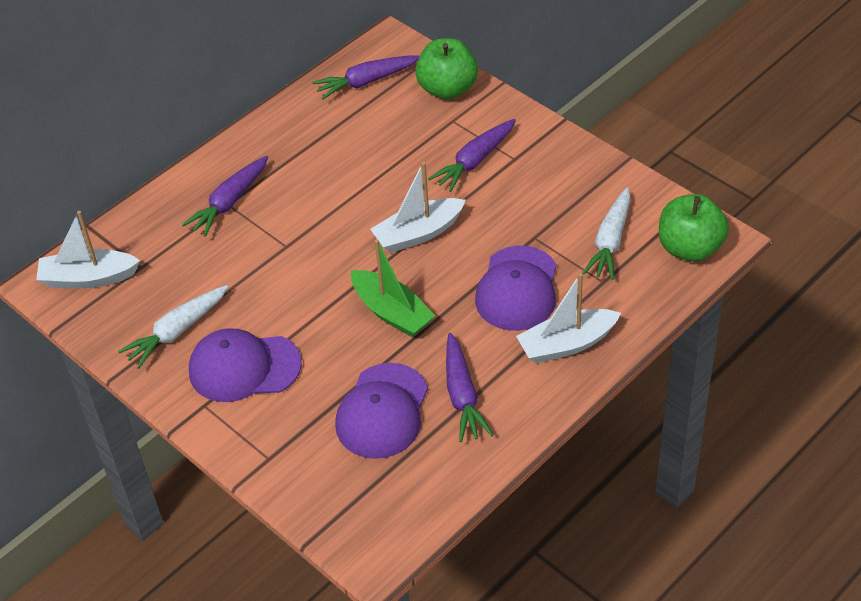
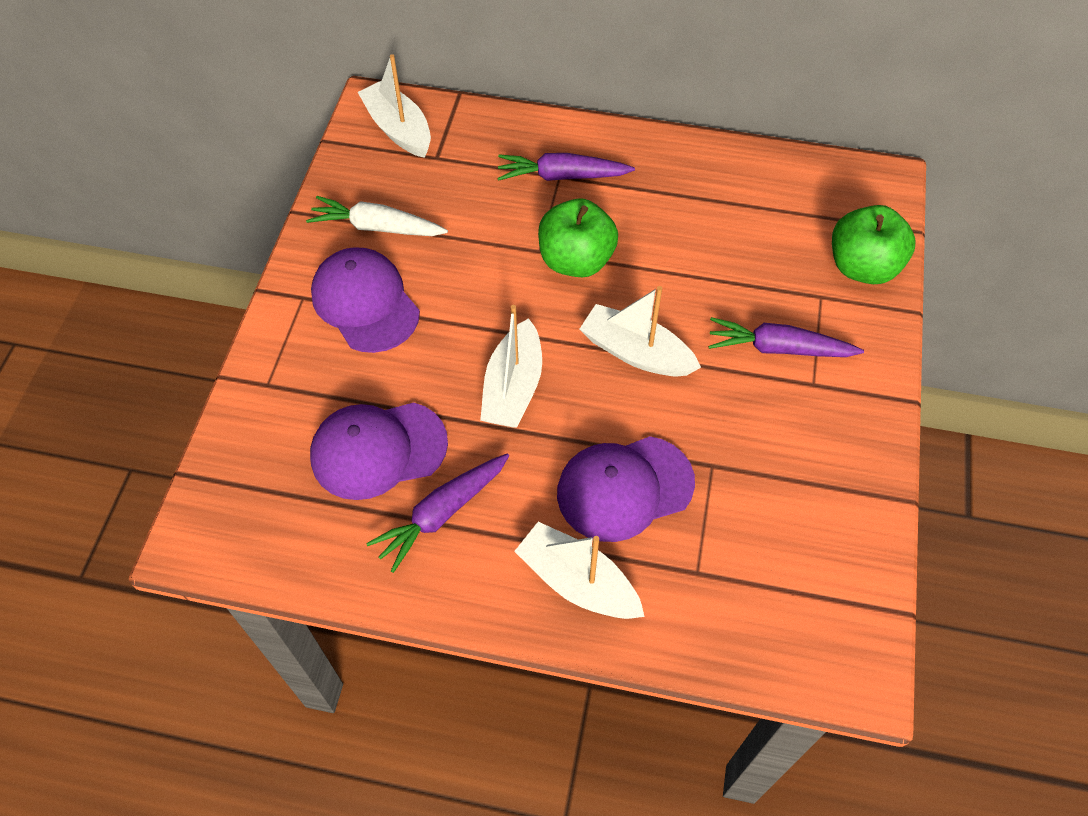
camera: 55 degrees right, 10 degrees up
purple carrot [312,55,420,99] -> none
green boat [351,239,435,337] -> white boat [480,305,542,428]
white carrot [583,187,631,280] -> none
green apple [659,194,729,261] -> green apple moved to [538,198,618,277]

